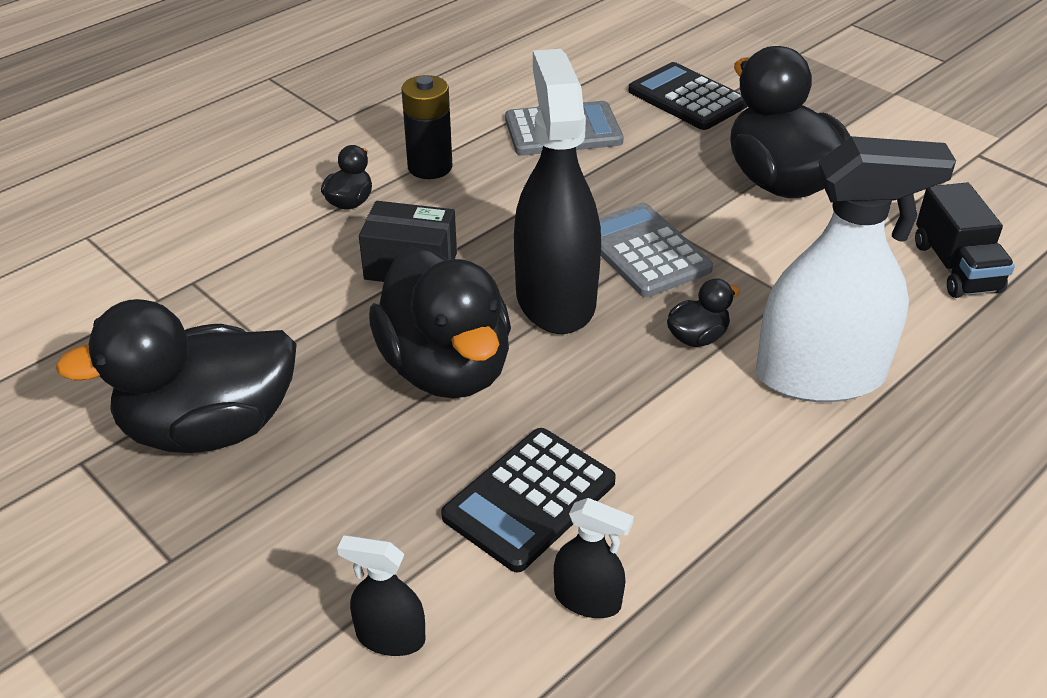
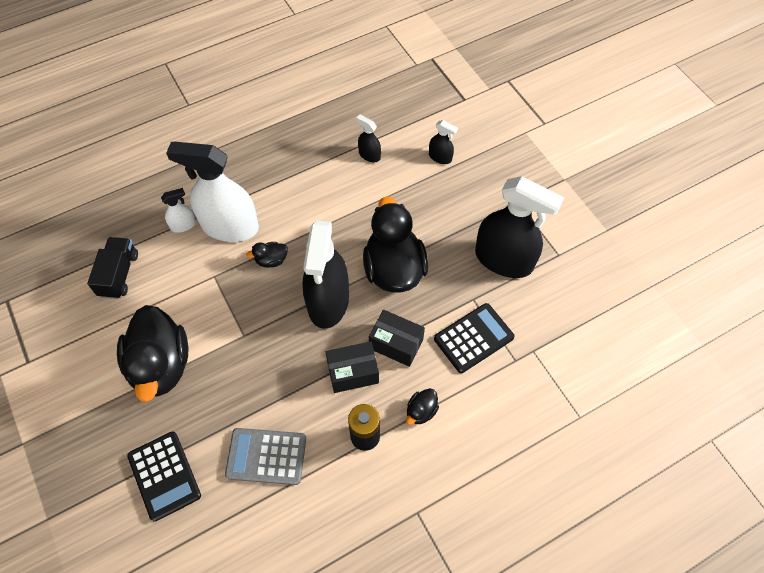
camera: 165 degrees left, 20 degrees up
black duck [55,299,297,453] -> black spray bottle [475,176,564,278]
black calculator [441,428,616,572] -> black calculator moved to [434,303,515,373]
grey calculator [599,203,713,297] -> none
none -> white spray bottle [161,188,196,233]
none -> black box [326,341,379,393]

